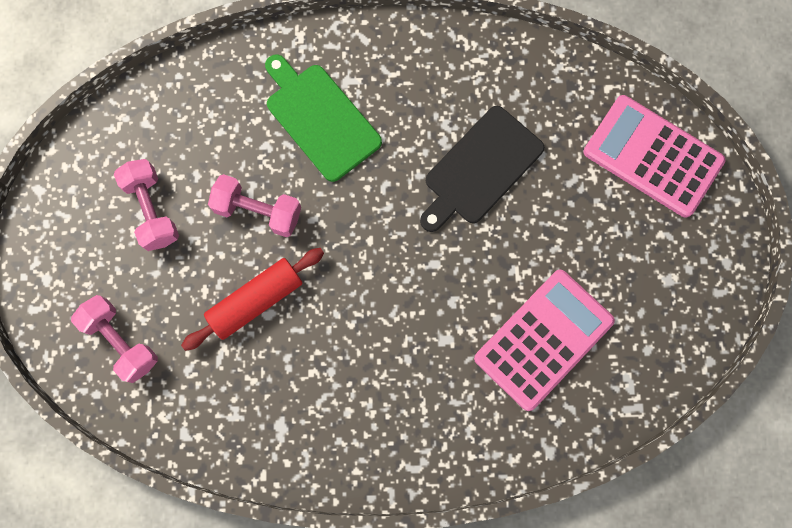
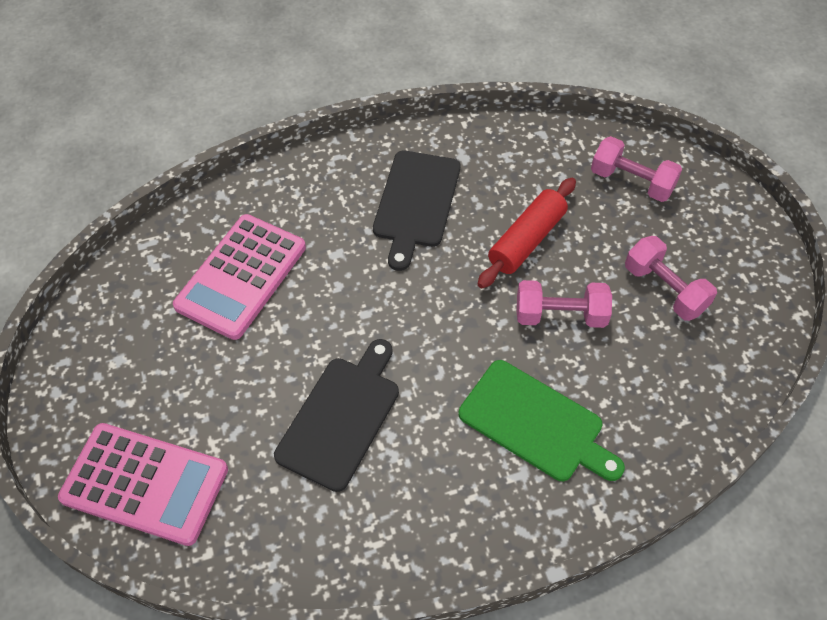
camera: 165 degrees right, 20 degrees down
none -> black cutting board [373,151,460,271]

